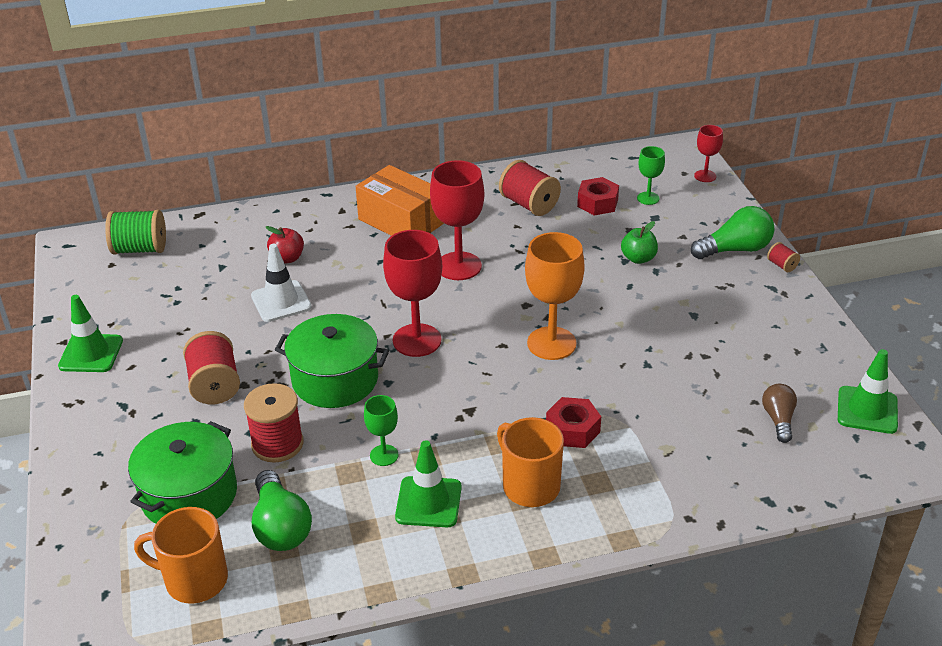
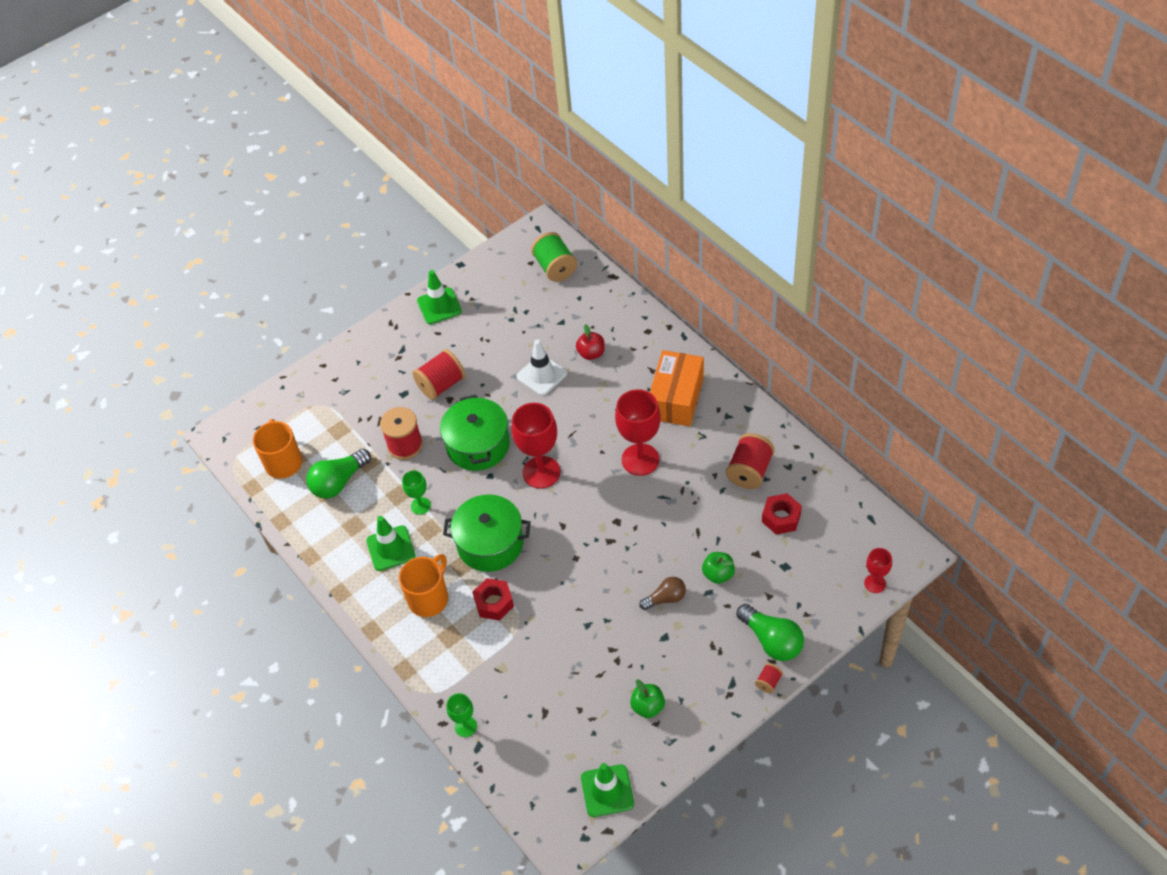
camera: 70 degrees right, 15 degrees up
green pot [128,421,237,524] -> green pot moved to [443,494,531,572]
orange goblet [525,232,585,360] -> none
green goblet [637,146,665,205] -> green goblet moved to [447,693,477,737]
brown light bulb [762,384,797,443] -> brown light bulb moved to [639,577,686,610]
none -> green apple [630,680,665,718]

